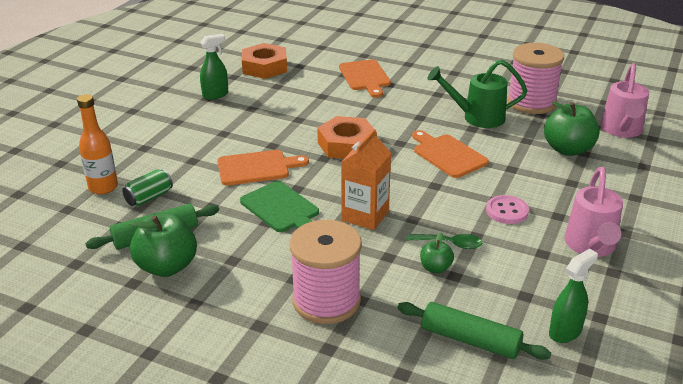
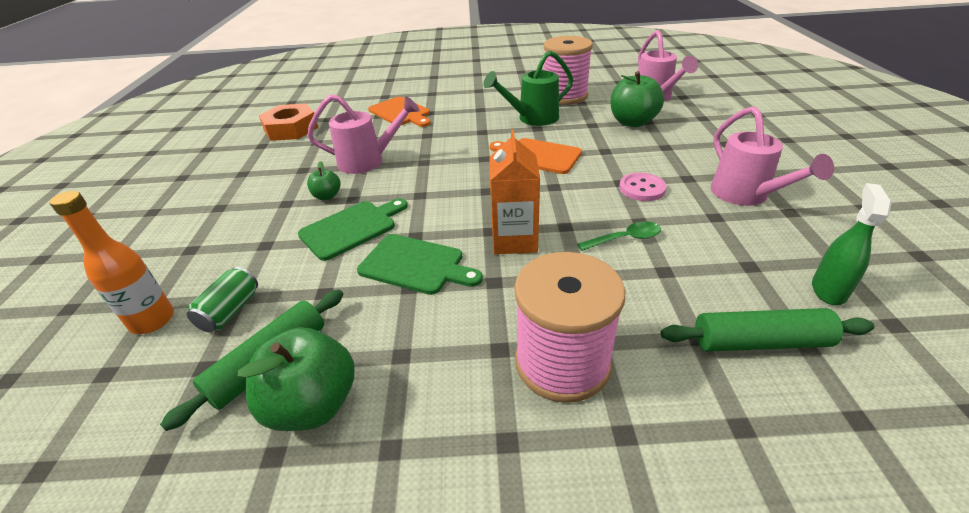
camera: 25 degrees left, 5 degrees up
green spray bottle [200,34,228,100] -> none
orange cutting board [217,150,309,185] -> green cutting board [298,198,408,261]
orange nut [317,116,377,159] -> none
green apple [420,233,454,273] -> green apple moved to [307,161,341,200]
none -> pink watering can [307,94,420,174]

